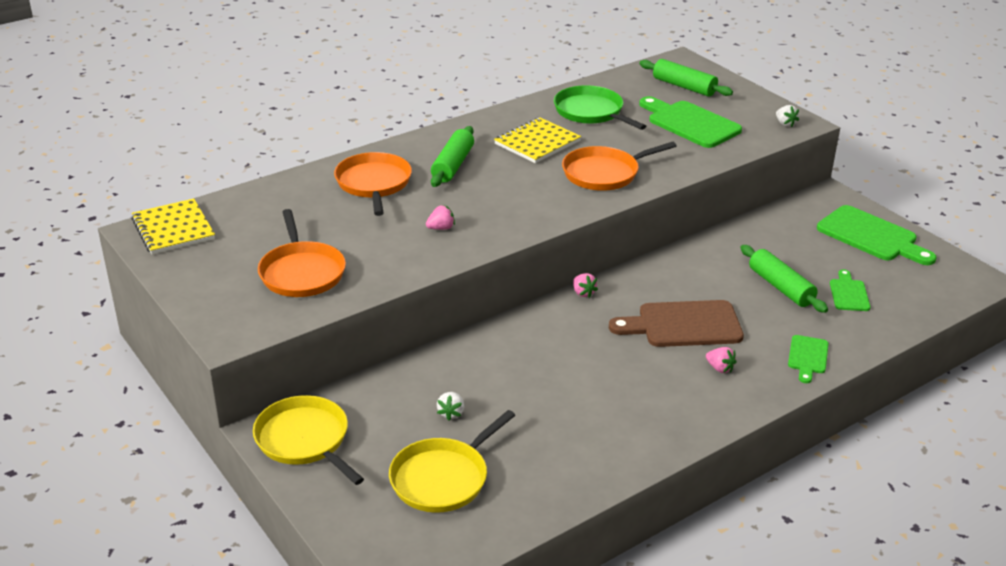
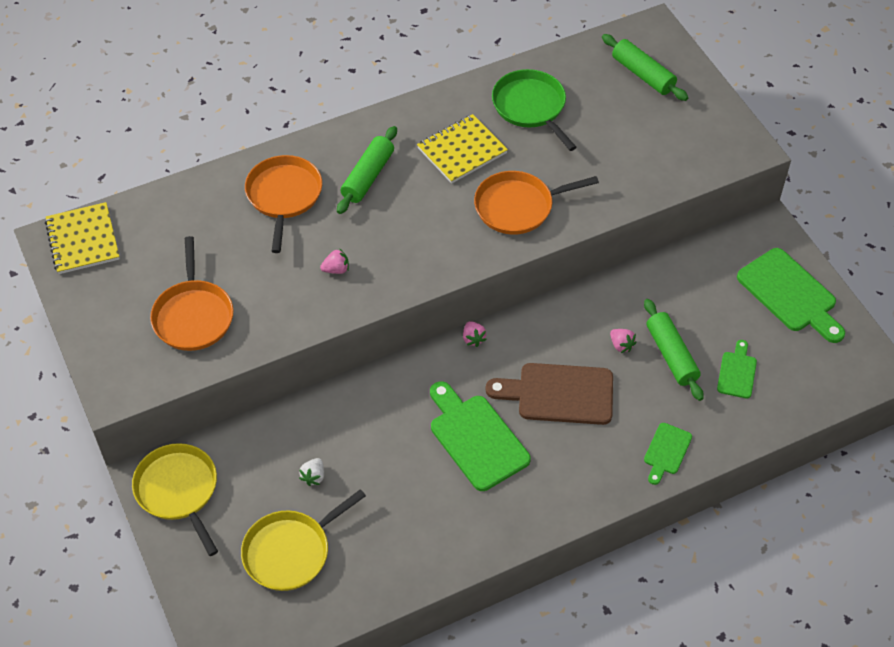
camera: 10 degrees right, 20 degrees up
green cutting board [639,96,742,148] -> green cutting board moved to [430,381,531,491]
pink strawberry [706,347,736,373] -> pink strawberry moved to [610,329,636,353]
white strawberry [776,105,799,127] -> none

